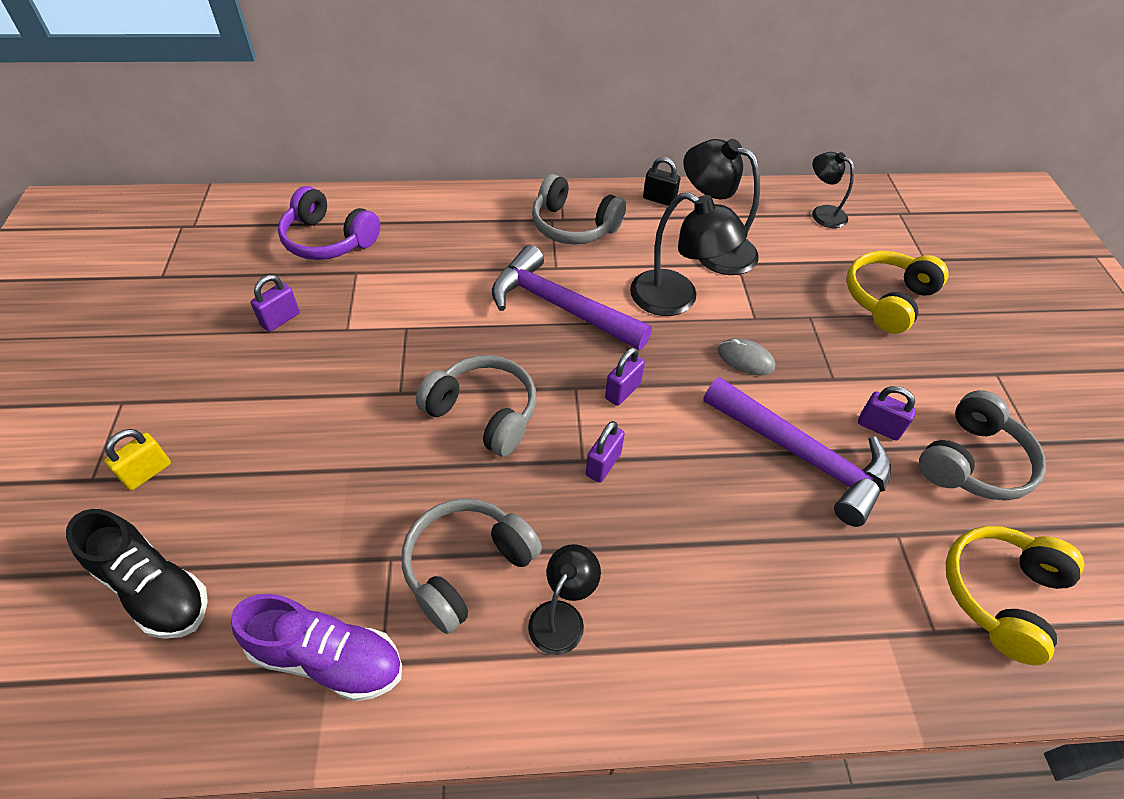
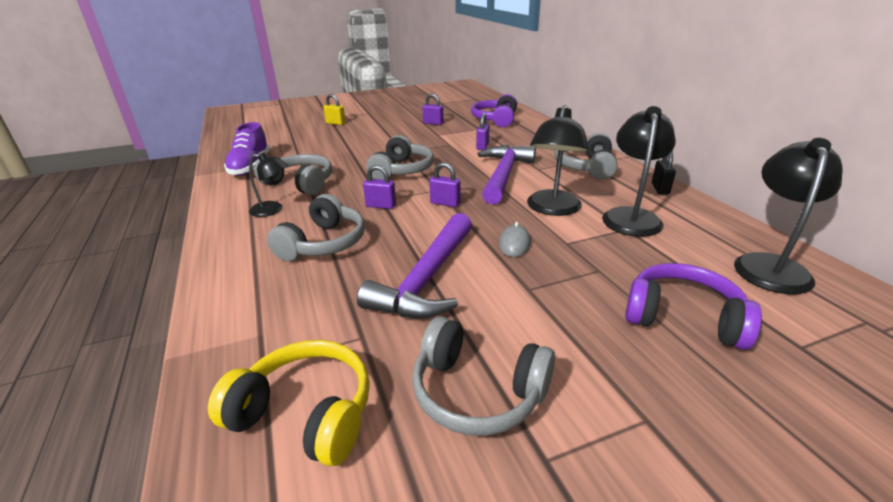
camera: 75 degrees right, 20 degrees down
black shoe [66,509,208,639] -> none
black lamp [812,152,854,228] -> black lamp [734,138,843,294], size x1.68
yellow headphones [846,251,949,334] -> purple headphones [625,263,762,350]
purple padlock [858,386,916,441] -> purple padlock moved to [476,113,490,150]
none -> grey headphones [267,194,365,261]

